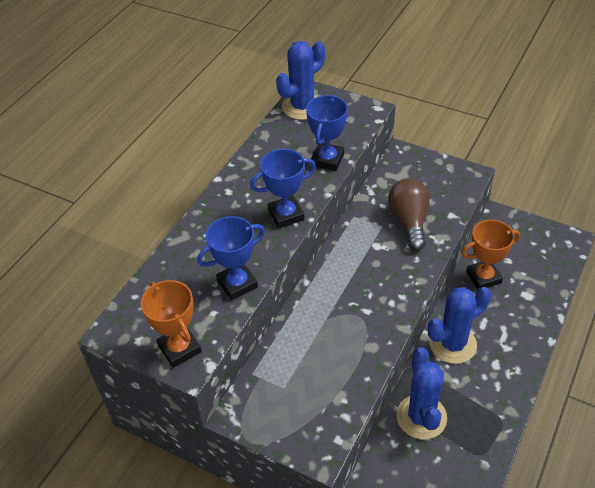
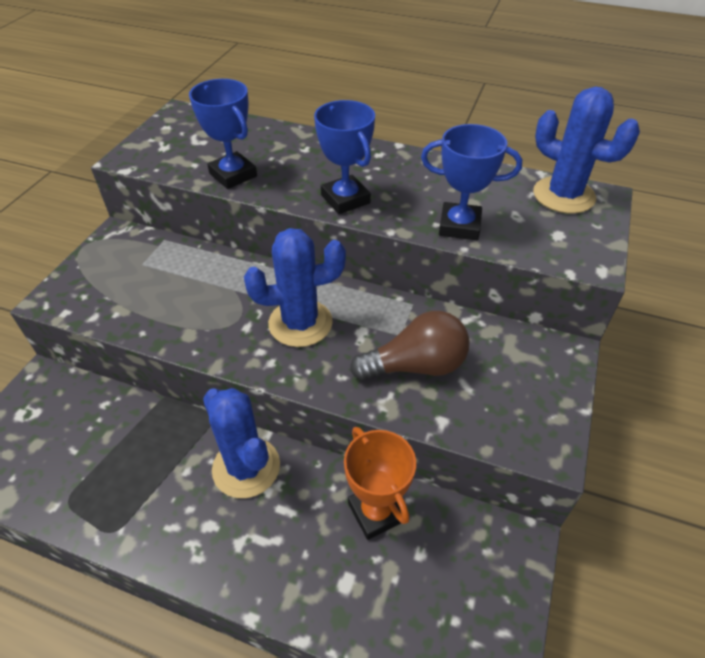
camera: 80 degrees right, 0 degrees up
orange trophy [141,280,202,368] -> none
blue cactus [396,347,447,439] -> blue cactus moved to [244,228,346,347]

